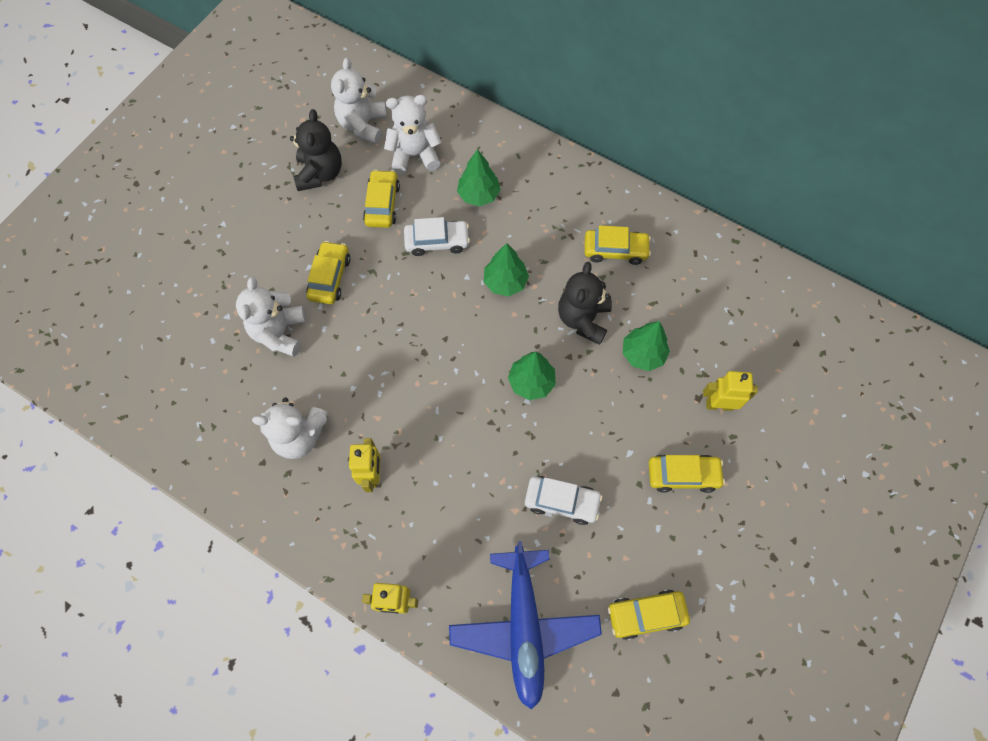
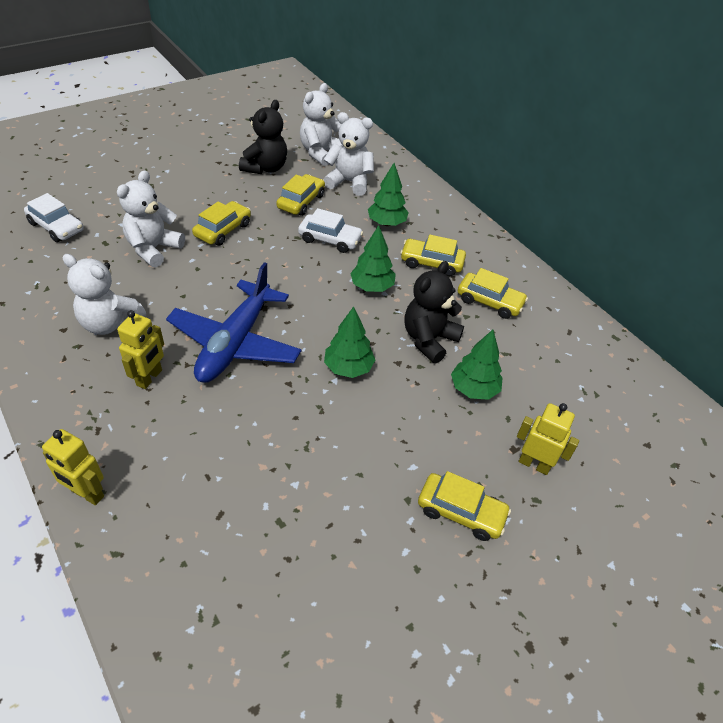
camera: 20 degrees right, 20 degrees down
blue plane [449,541,602,709] -> blue plane moved to [166,262,302,383]
white car [525,476,602,525] -> white car moved to [24,193,84,242]
yellow car [608,590,690,640] -> yellow car moved to [400,235,466,276]

